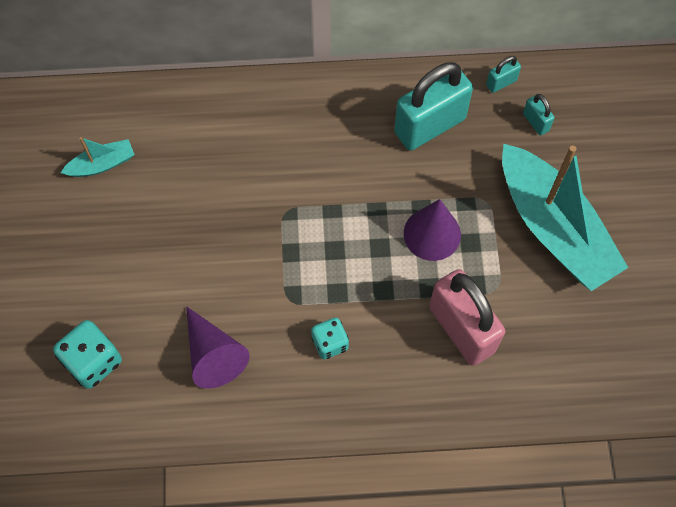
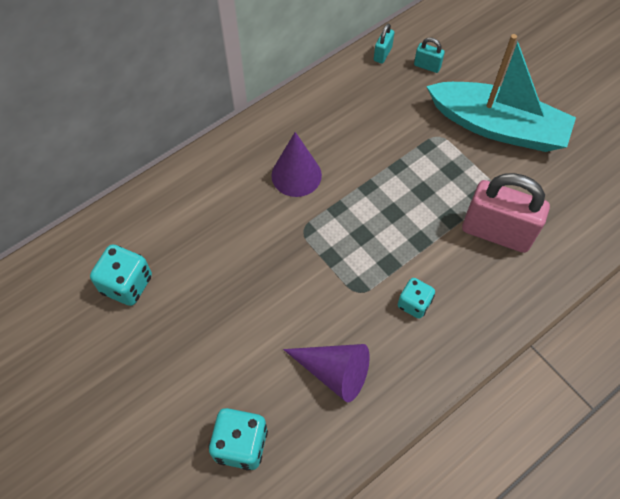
camera: 35 degrees left, 5 degrees down
turquoise boat [61,137,134,177] -> turquoise dice [90,244,152,306]
turquoise padlock [394,62,473,150] -> none
purple cone [404,199,461,261] -> purple cone moved to [271,132,322,197]

